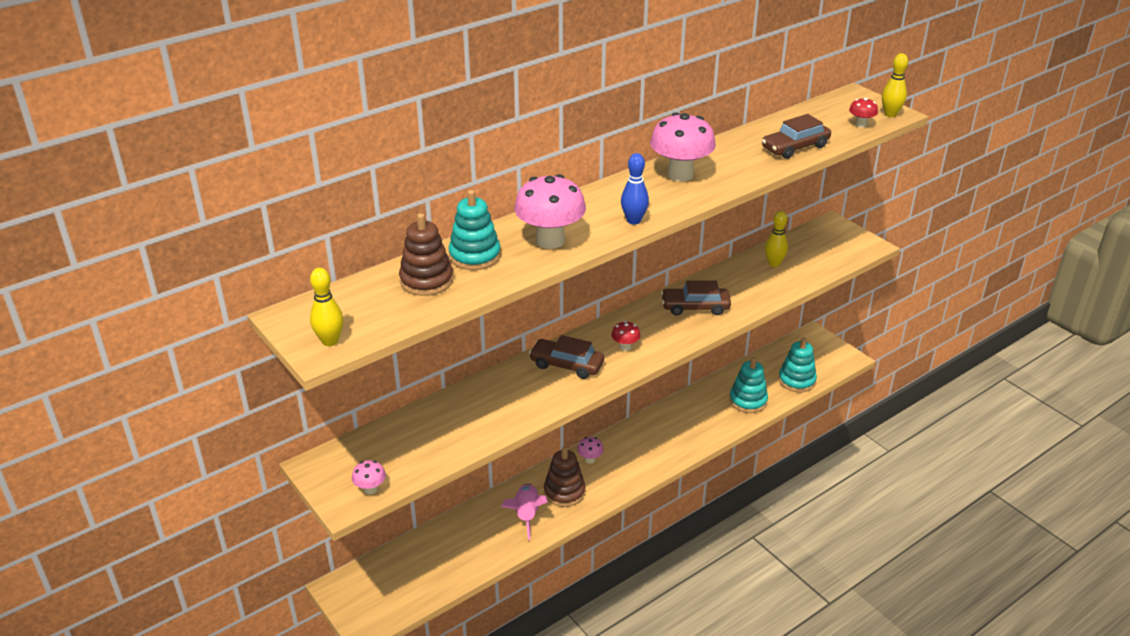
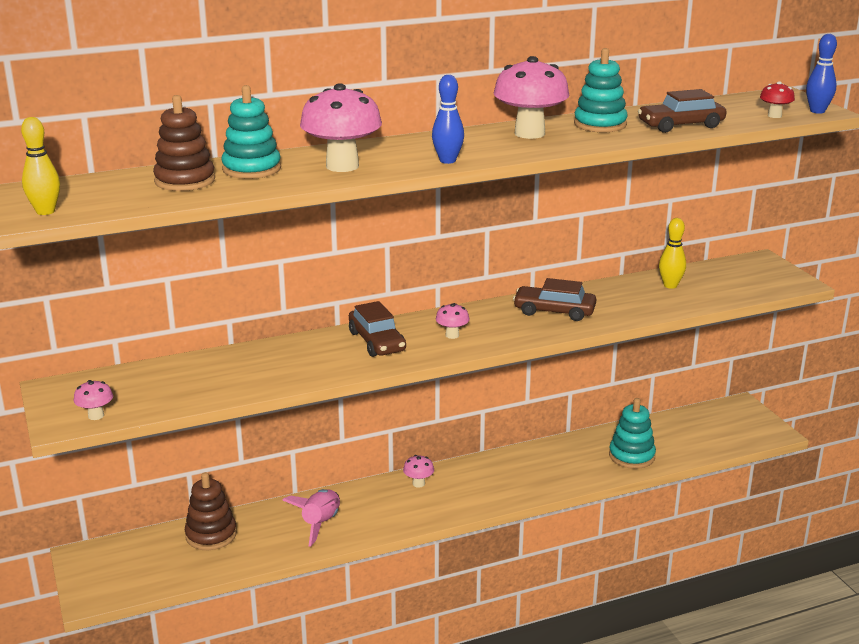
camera: 15 degrees right, 10 degrees down
brown car [529,335,604,379] -> brown car turned 150 degrees counterclockwise [349,301,406,357]
brown stacking toy [544,447,586,507] -> brown stacking toy moved to [185,472,237,550]
red mushroom [611,321,640,351] -> pink mushroom [436,303,469,339]
turquoise stacking toy [778,337,817,392] -> turquoise stacking toy moved to [574,48,628,132]
yellow bowling pin [882,53,908,117] -> blue bowling pin [806,34,837,114]

